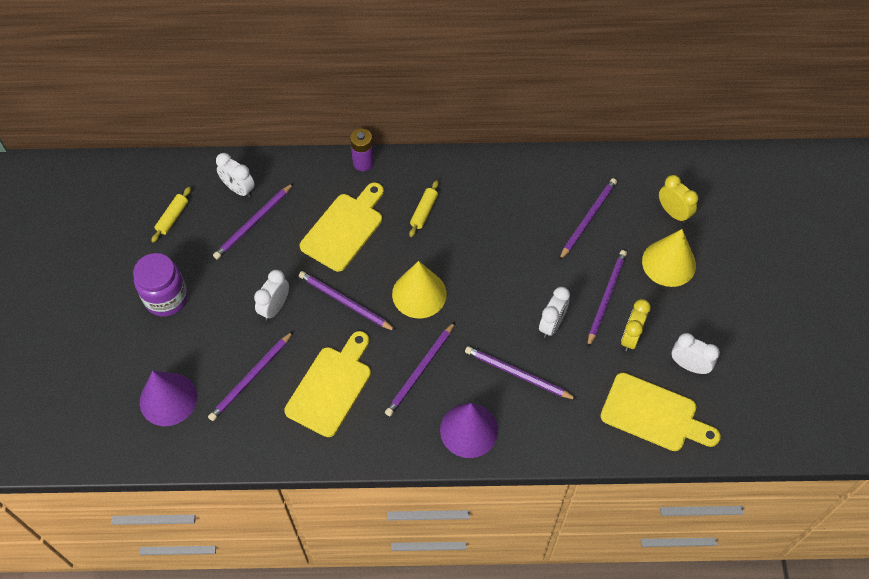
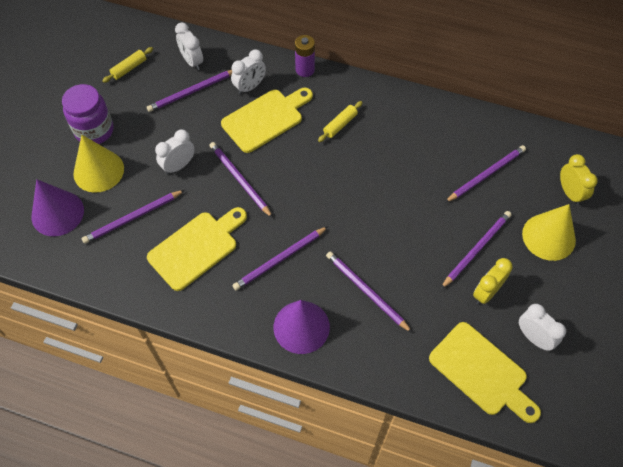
camera: 20 degrees right, 0 degrees up
yellow cone [392,261,447,318] -> yellow cone moved to [73,135,124,193]
white clock [539,287,570,338] -> white clock moved to [231,50,266,95]

